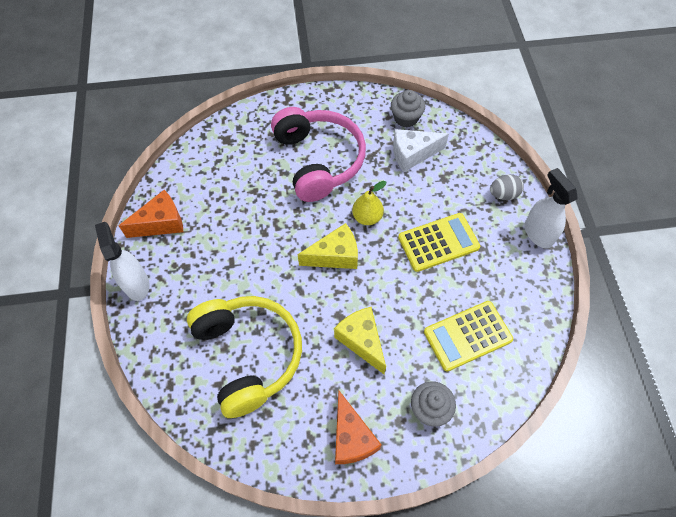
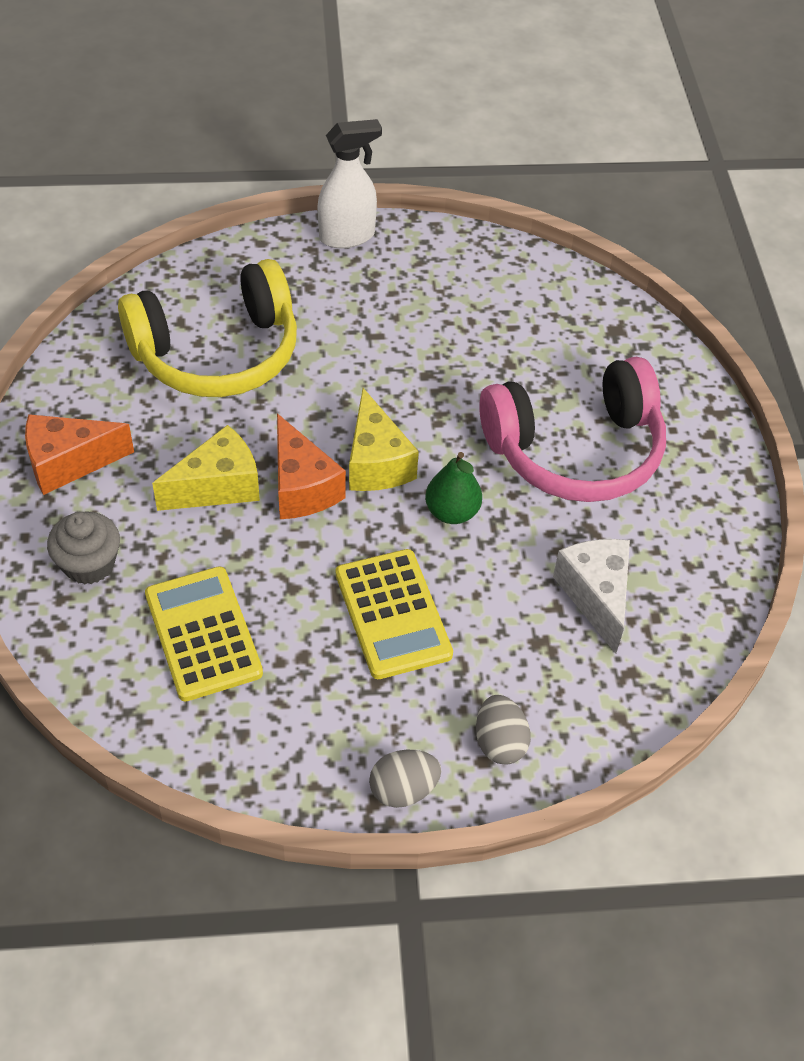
camera: 90 degrees right, 10 degrees down
orange cheese [118,190,183,238] -> orange cheese moved to [277,413,346,519]
yellow pear [352,181,386,225] -> green pear [425,452,482,524]
grey cupcake [391,90,425,127] -> none
white spray bottle [525,168,578,249] -> grey egg [369,749,441,808]

